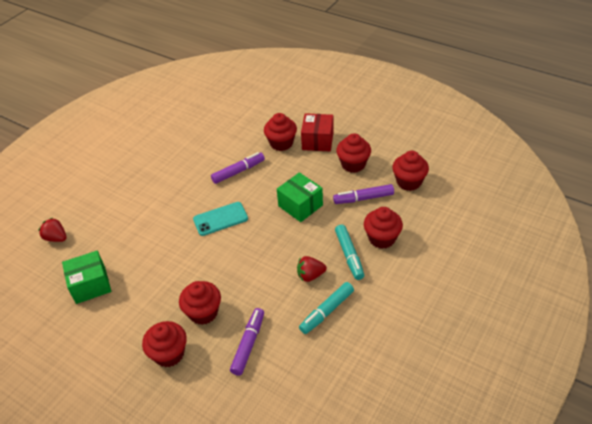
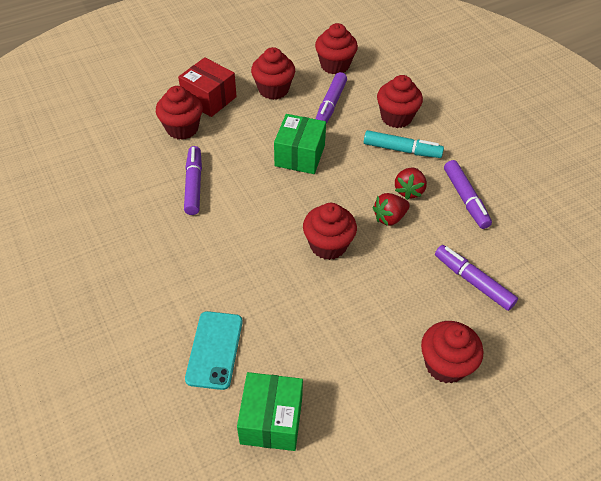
camera: 65 degrees left, 5 degrees up
red strawberry [38,218,67,242] -> red strawberry moved to [373,193,410,226]
red cupcake [179,281,221,325] -> red cupcake moved to [303,203,357,260]
turquoise phone [193,202,248,236] -> turquoise phone moved to [185,311,243,390]
green box [277,172,323,222] -> green box turned 60 degrees counterclockwise [274,114,326,174]
turquoise marker [299,282,354,334] -> purple marker [444,160,492,229]

